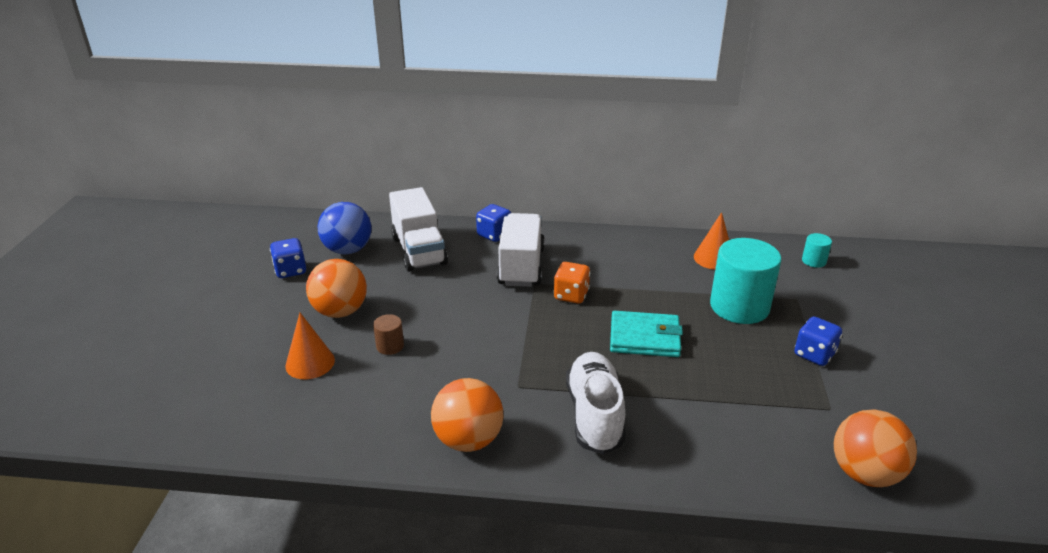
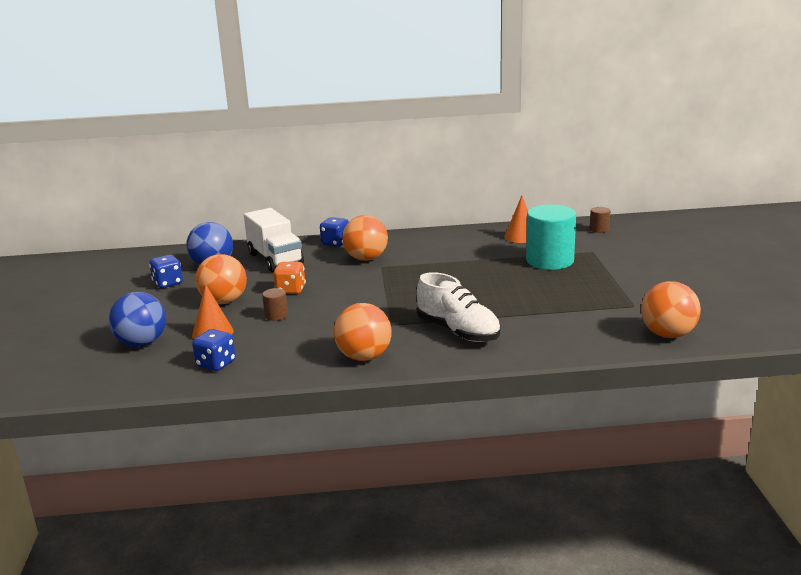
camera: 10 degrees left, 10 degrees down
white truck [497,213,545,287] -> orange ball [342,215,388,261]
orange dice [553,262,590,304] -> orange dice moved to [274,262,306,294]
white shoe [566,352,626,455] -> white shoe turned 150 degrees clockwise [417,272,500,342]
turquoise wallet [610,311,683,357] -> none
blue dice [794,317,842,366] -> blue dice moved to [192,329,236,371]
turquoise cylinder [802,233,832,268] -> brown cylinder [590,207,610,233]
none -> blue ball [109,292,166,347]

